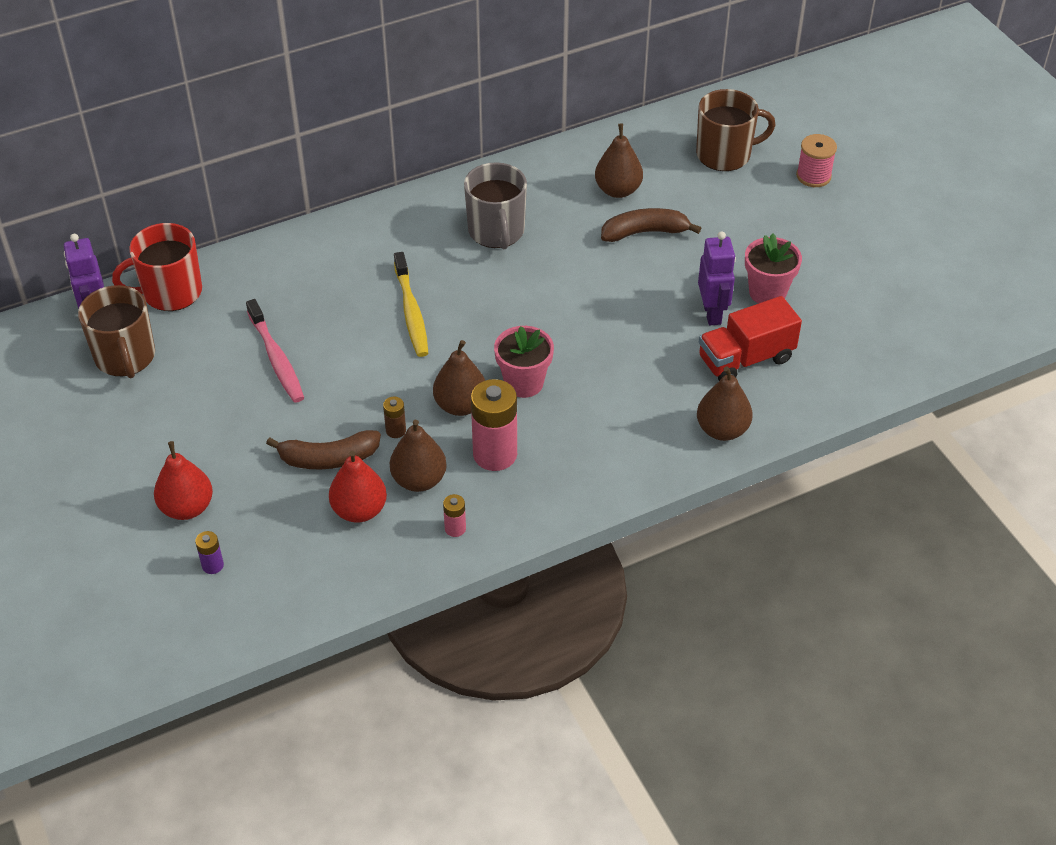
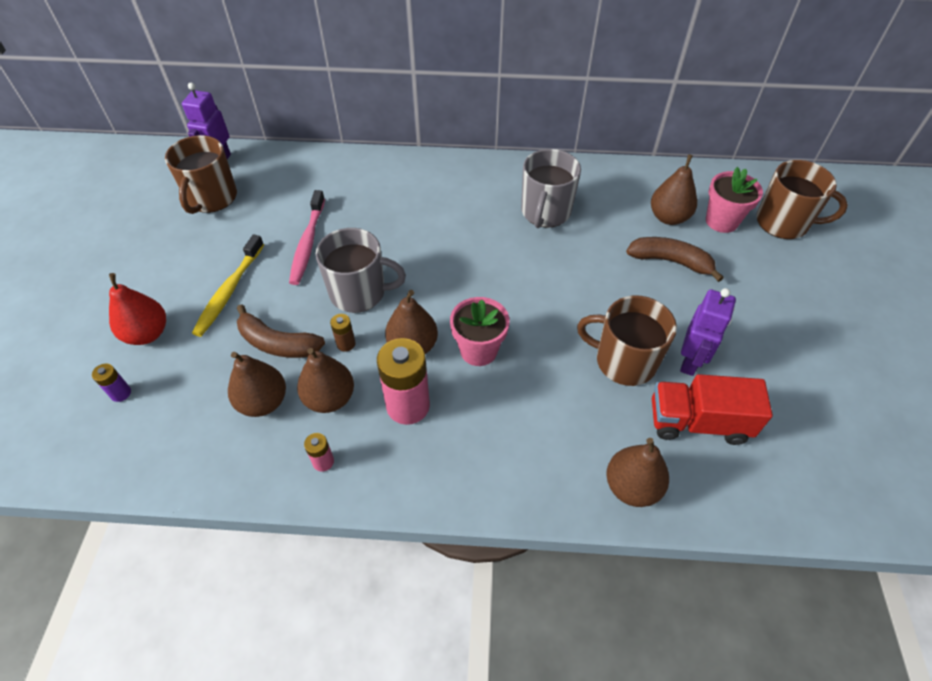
camera: 30 degrees right, 5 degrees up
red mug [112,223,202,311] -> none
red pear [329,451,387,523] -> brown pear [228,352,286,417]
yellow toothbrush [394,252,428,357] -> yellow toothbrush moved to [192,234,264,337]
pink flower pot [745,234,802,304] -> pink flower pot moved to [706,167,763,233]
pink spool [796,134,837,187] -> none
none -> grey mug [316,228,406,313]
none -> brown mug [577,295,677,386]

